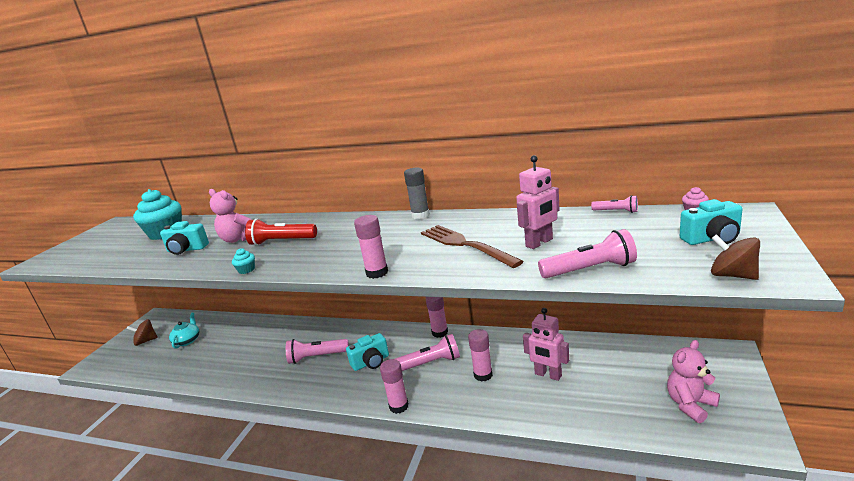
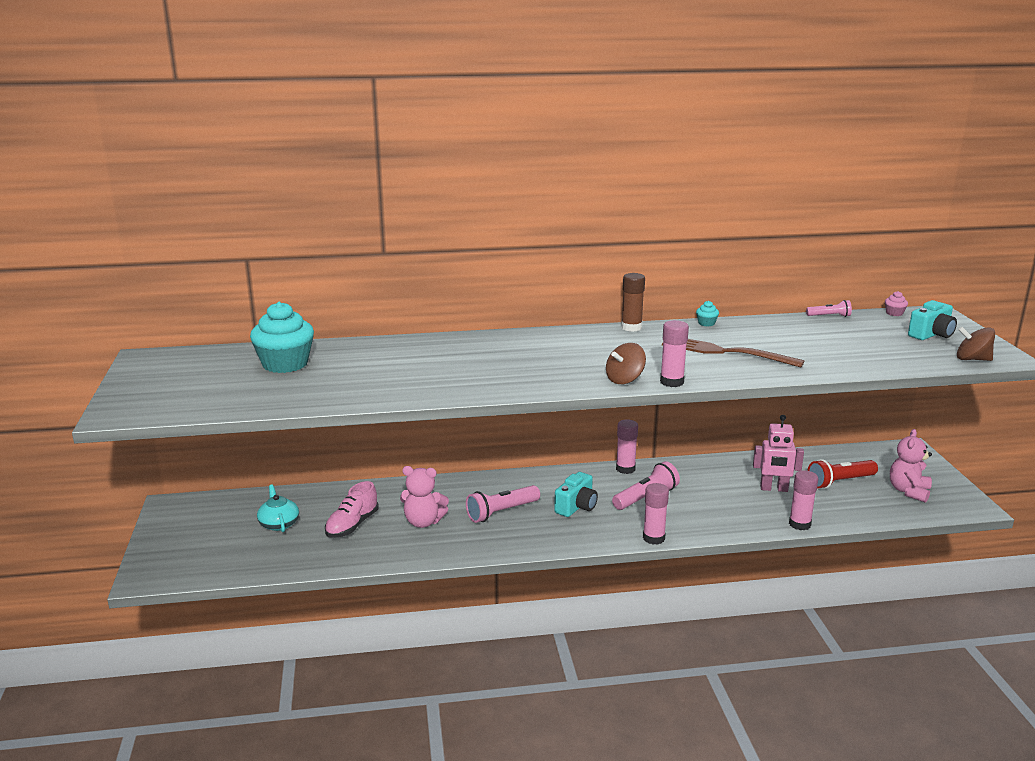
camera: 30 degrees left, 0 degrees up
brown spinning top [127,319,158,346] -> brown spinning top moved to [606,343,646,384]
turquoise camera [160,221,209,255] -> none
pink teddy bear [209,189,251,243] -> pink teddy bear moved to [400,466,449,528]
turquoise cupcake [232,249,255,274] -> turquoise cupcake moved to [696,301,719,326]
red flashlight [245,219,317,246] -> red flashlight moved to [808,459,878,489]
grey glue stick [404,168,430,219] -> brown glue stick [621,273,645,332]
pink glue stick [468,329,493,382] -> pink glue stick moved to [789,470,818,530]
pink robot [516,155,560,249] -> none
pink flashlight [538,229,637,278] -> none
none -> pink shoe [325,481,379,538]

